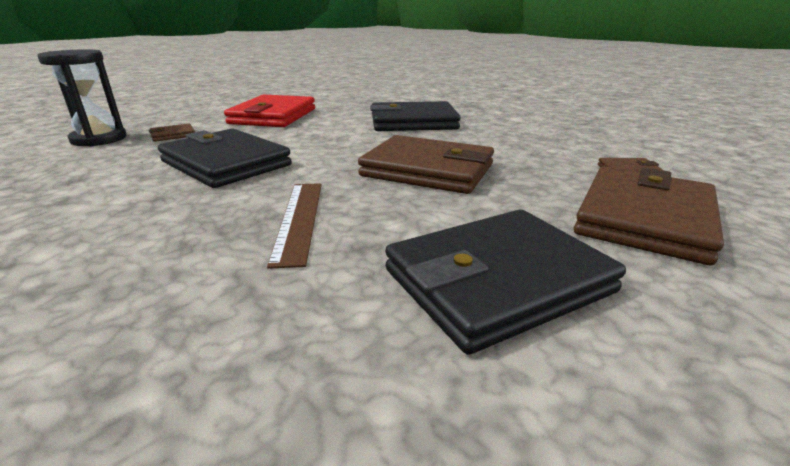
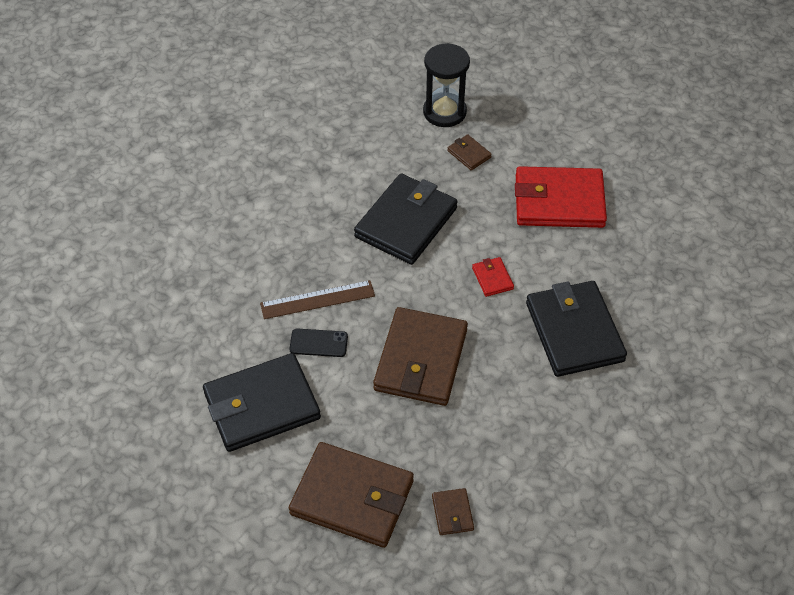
camera: 80 degrees right, 25 degrees up
black wallet [385,209,626,355] -> black wallet turned 75 degrees counterclockwise [203,353,321,452]
none -> black phone [289,328,348,357]
none -> red wallet [472,257,514,297]

